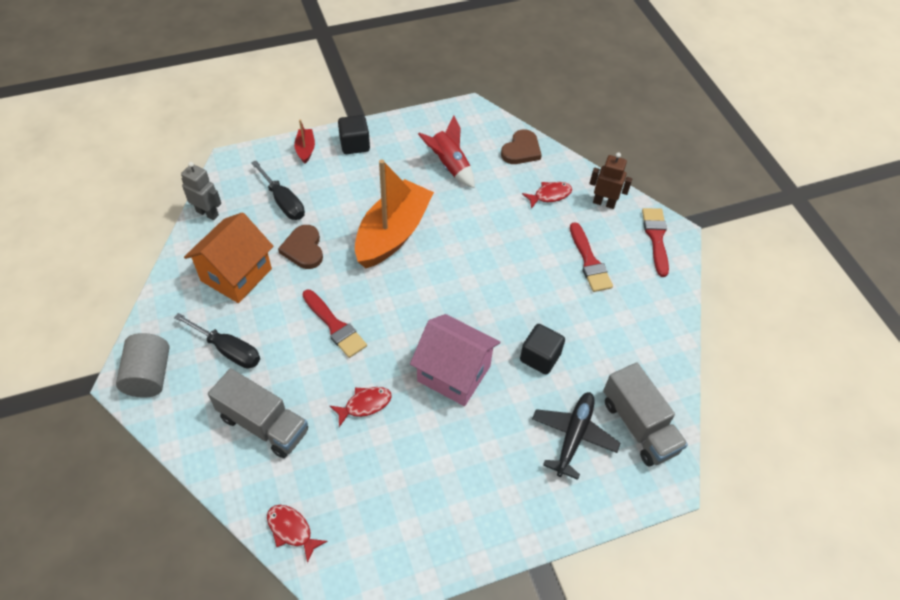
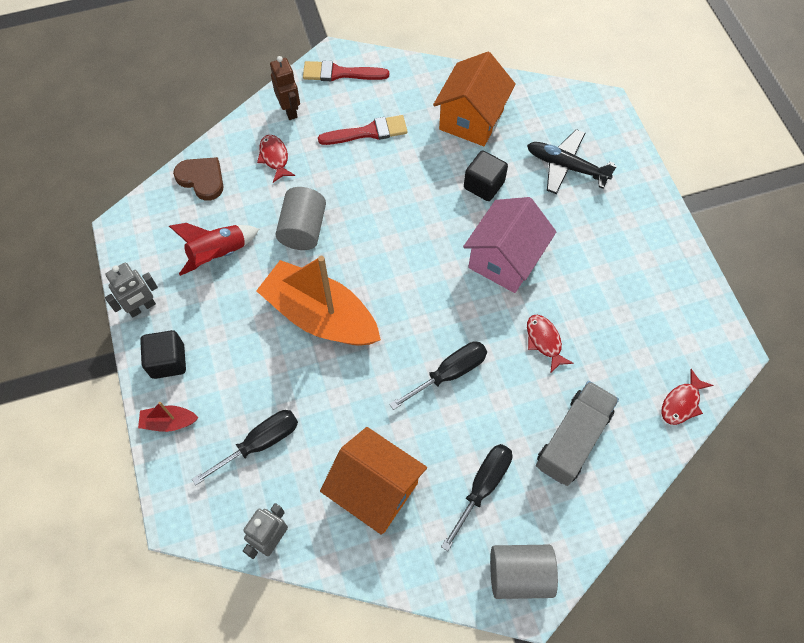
camera: 85 degrees left, 10 degrees up
brown heart [278,225,323,269] -> none
red brush [302,290,367,358] -> black screwdriver [389,341,487,410]
brown robot [589,152,632,209] -> brown robot turned 135 degrees clockwise [270,56,300,120]
grey truck [603,362,688,466] -> none
none -> grey robot [105,263,158,317]
none -> grey cylinder [275,187,326,250]
none -> orange house [433,52,516,146]

